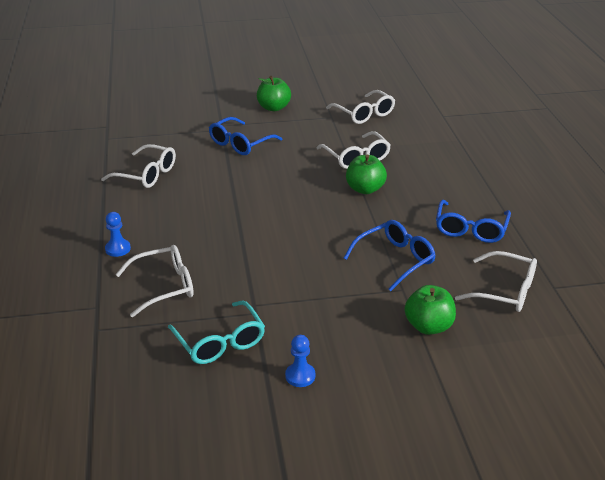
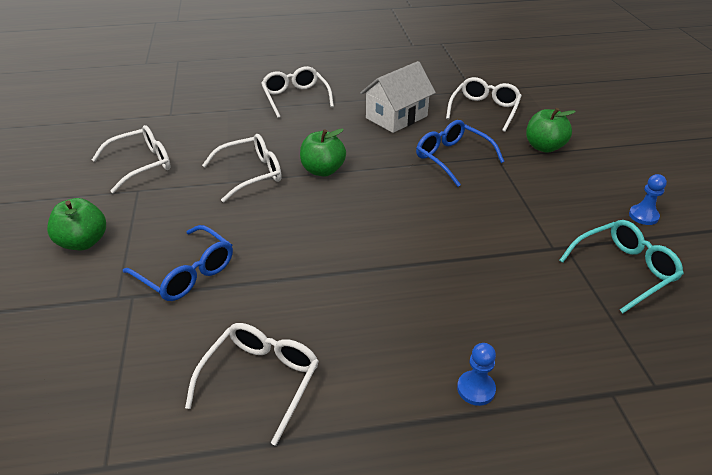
camera: 90 degrees left, 5 degrees up
white glasses [115,245,194,317] -> white glasses moved to [261,66,334,118]
blue glasses [436,200,511,243] -> white house [360,61,436,133]

